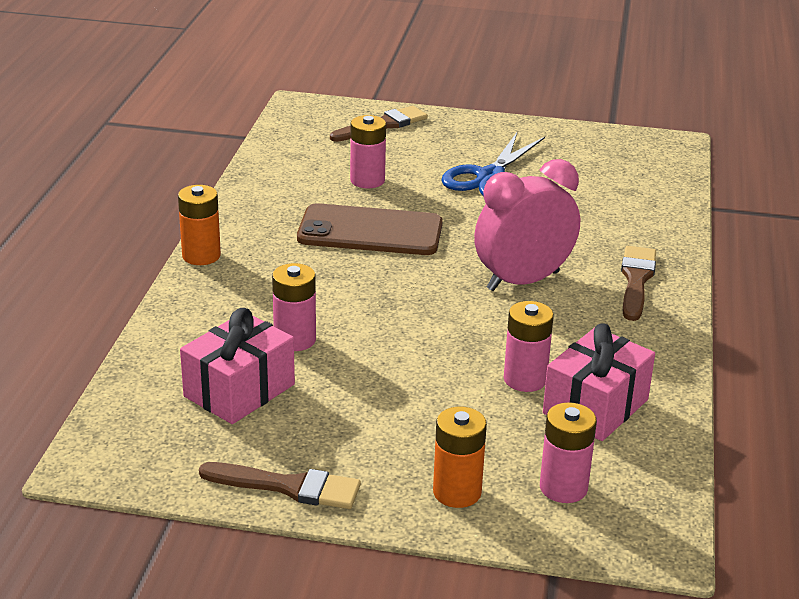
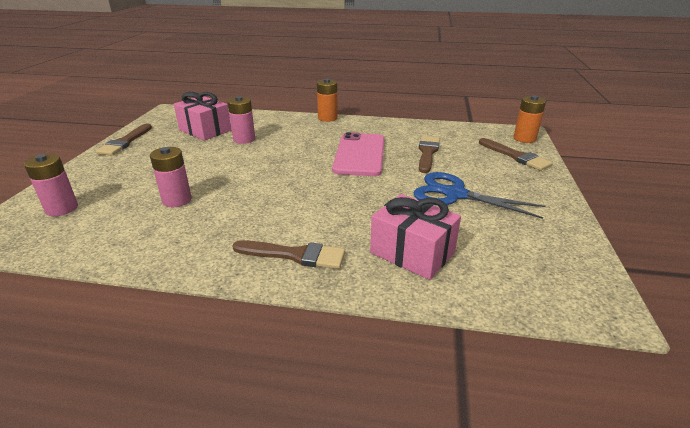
camera: 90 degrees right, 0 degrees up
brown phone [297,203,443,255] -> pink phone [332,132,385,176]
pink battery [350,115,386,188] -> brown brush [419,136,440,173]
orange battery [433,407,487,508] -> orange battery moved to [513,95,546,143]
pink clock [474,159,580,291] -> none
pink gift [543,323,655,441] -> pink gift moved to [370,194,461,280]

